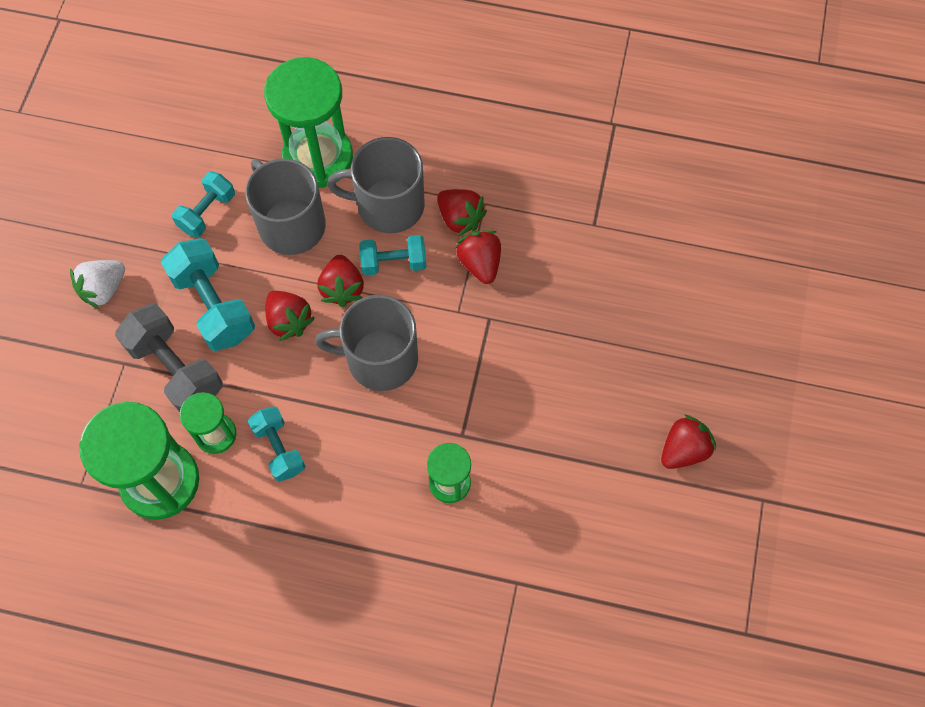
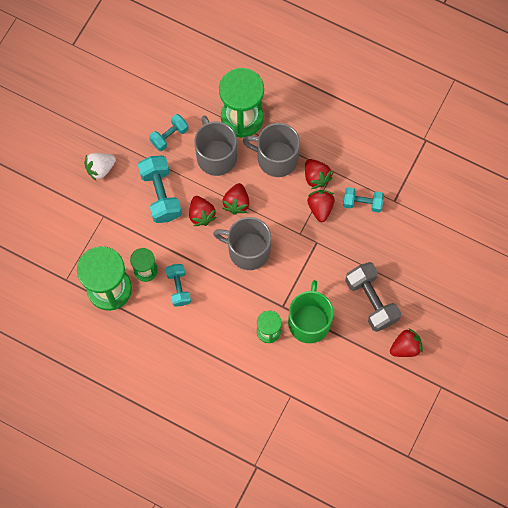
camera: 15 degrees right, 5 degrees up
grey dumbbell [115,304,223,412] -> grey dumbbell moved to [345,262,401,332]
turquoise dumbbell [359,235,426,275] -> turquoise dumbbell moved to [343,187,384,213]
none -> green mug [288,280,334,343]

